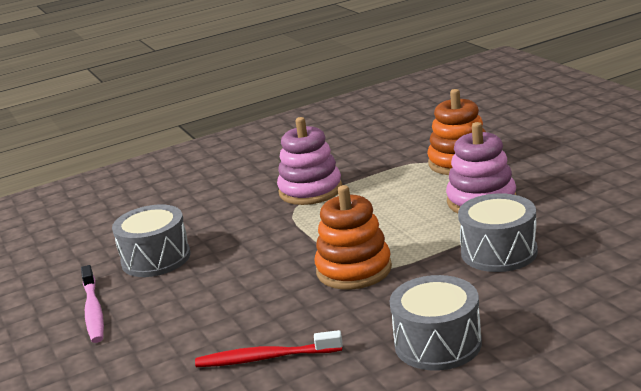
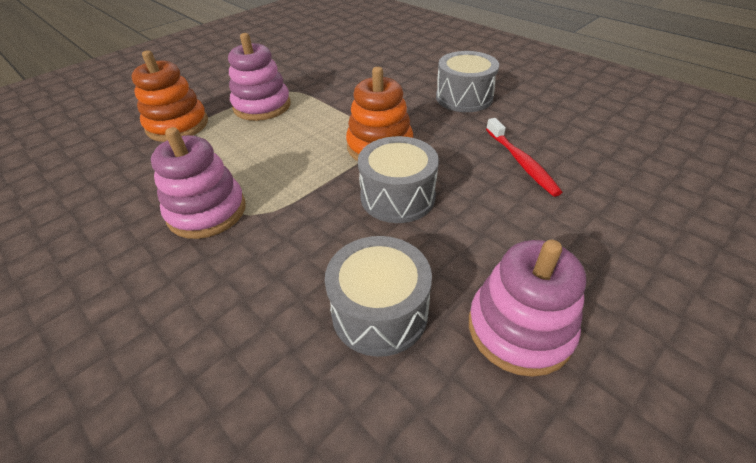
camera: 110 degrees left, 20 degrees up
pink toothbrush [81,265,104,343] -> pink stacking toy [469,240,586,377]
grey drum [458,193,538,272] -> grey drum moved to [358,136,439,223]

